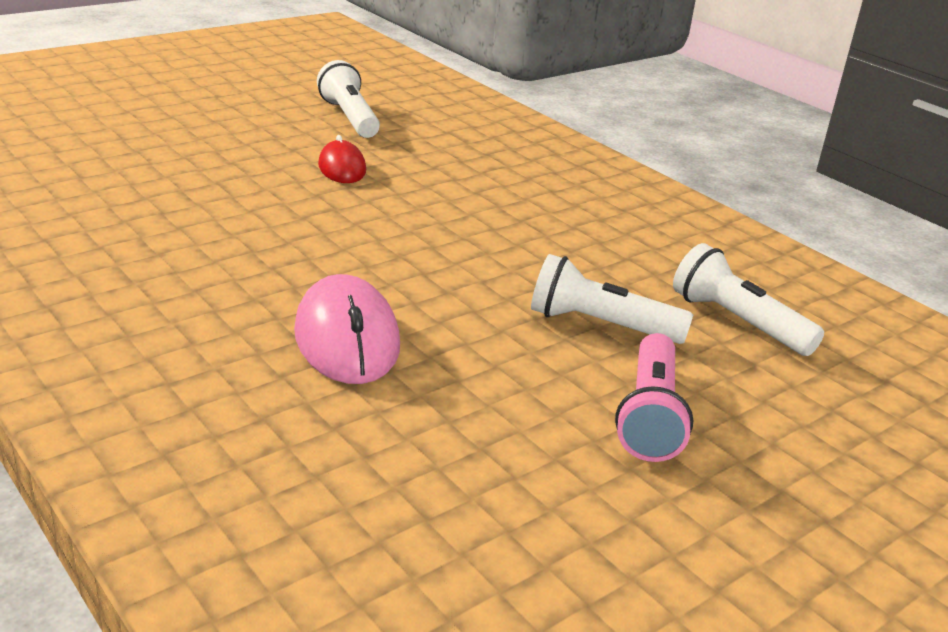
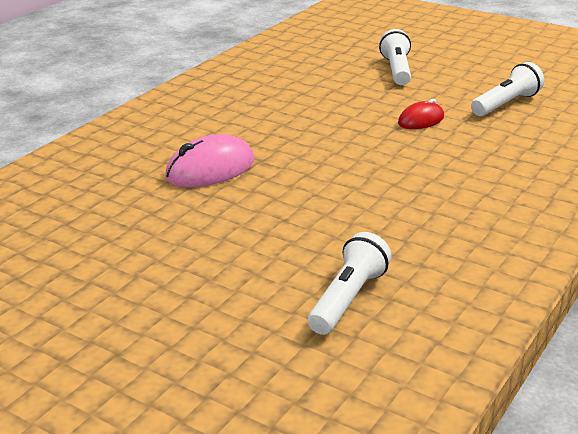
camera: 75 degrees right, 0 degrees up
white flashlight [531,254,693,344] -> white flashlight moved to [379,29,411,85]
pink flashlight [615,333,693,462] -> none

